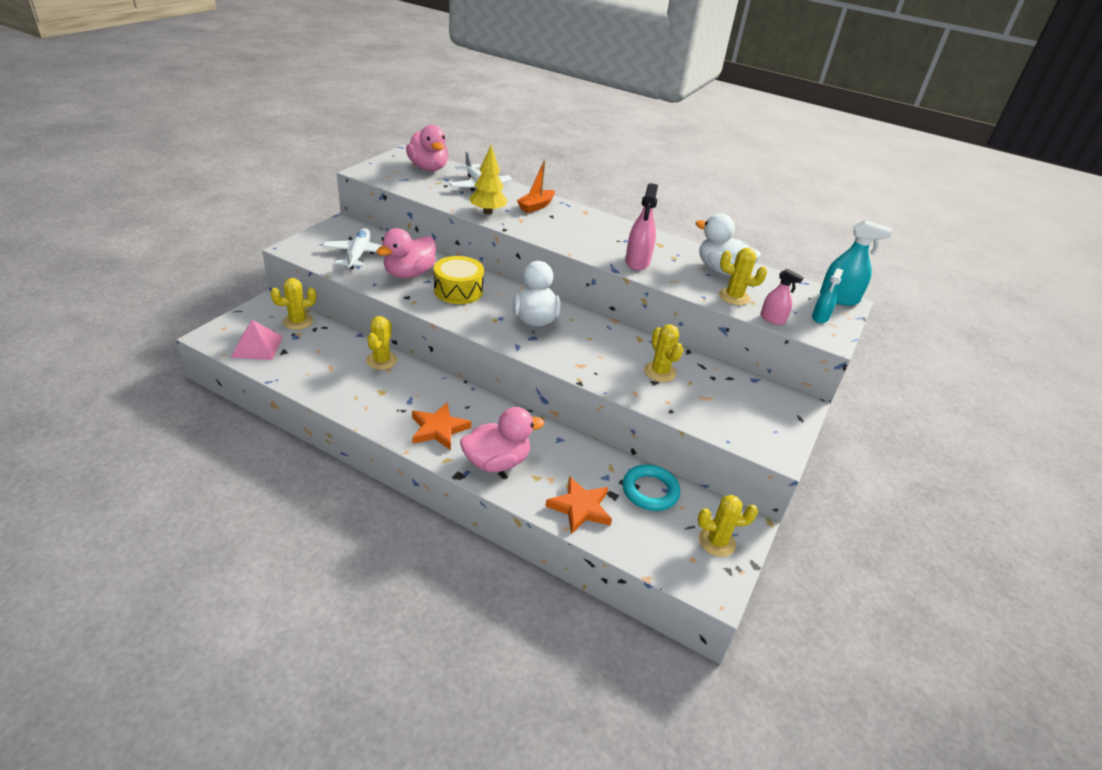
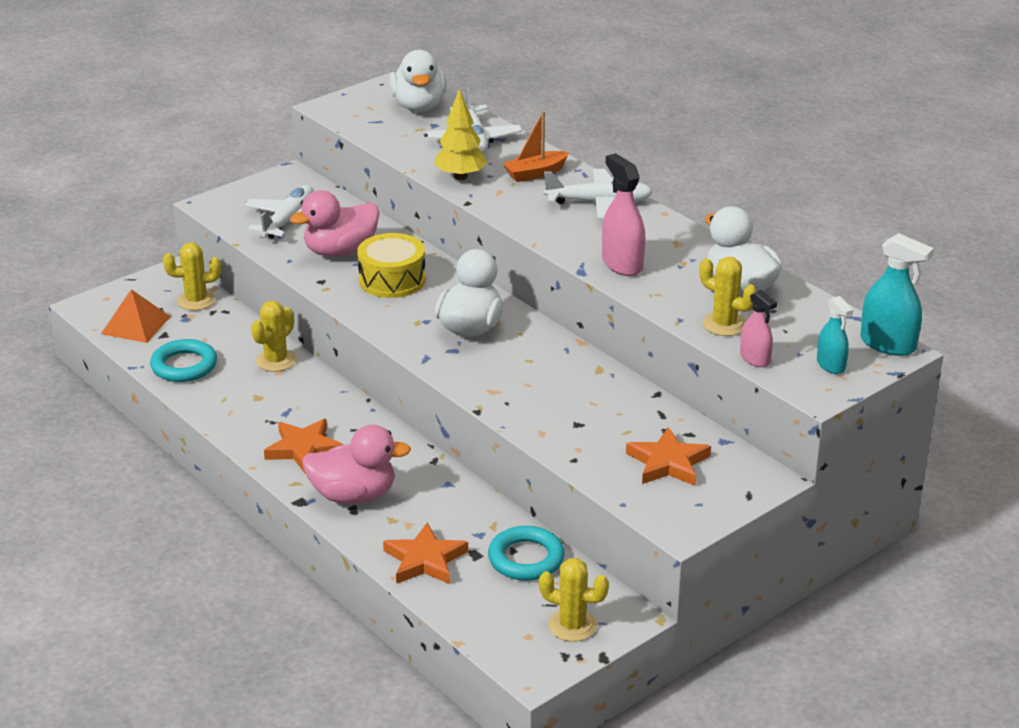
camera: 25 degrees right, 5 degrees down
pink pyramid [231,320,283,360] -> orange pyramid [101,289,171,343]
pink duck [406,125,448,171] -> white duck [389,50,447,112]
pink spray bottle [625,183,658,271] -> pink spray bottle turned 120 degrees clockwise [602,153,645,276]
yellow cactus [644,324,683,382] -> none
turquoise spray bottle [812,268,843,323] -> turquoise spray bottle turned 75 degrees counterclockwise [817,296,853,374]
none -> turquoise ring [150,339,217,382]
none -> white plane [544,169,653,219]
none -> orange star [626,427,711,486]

